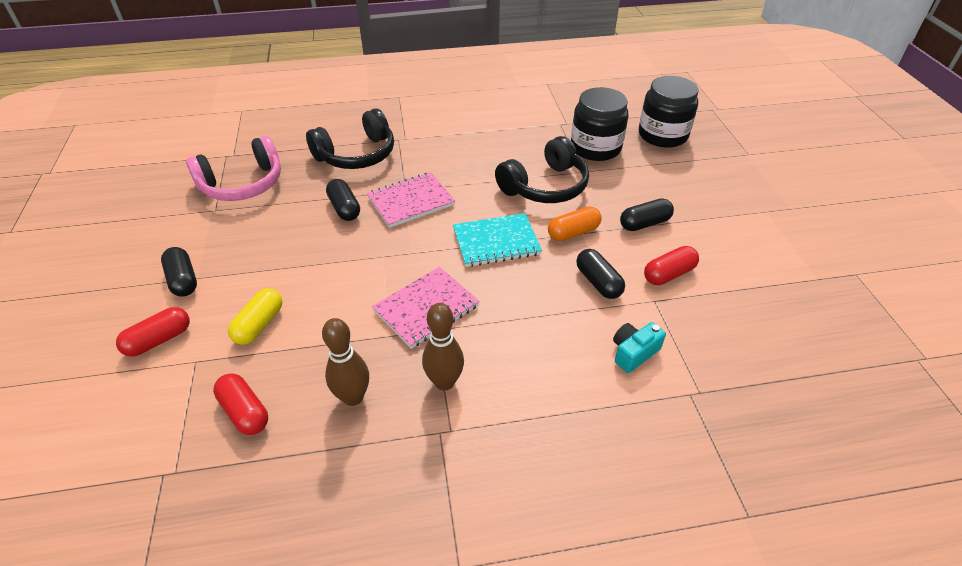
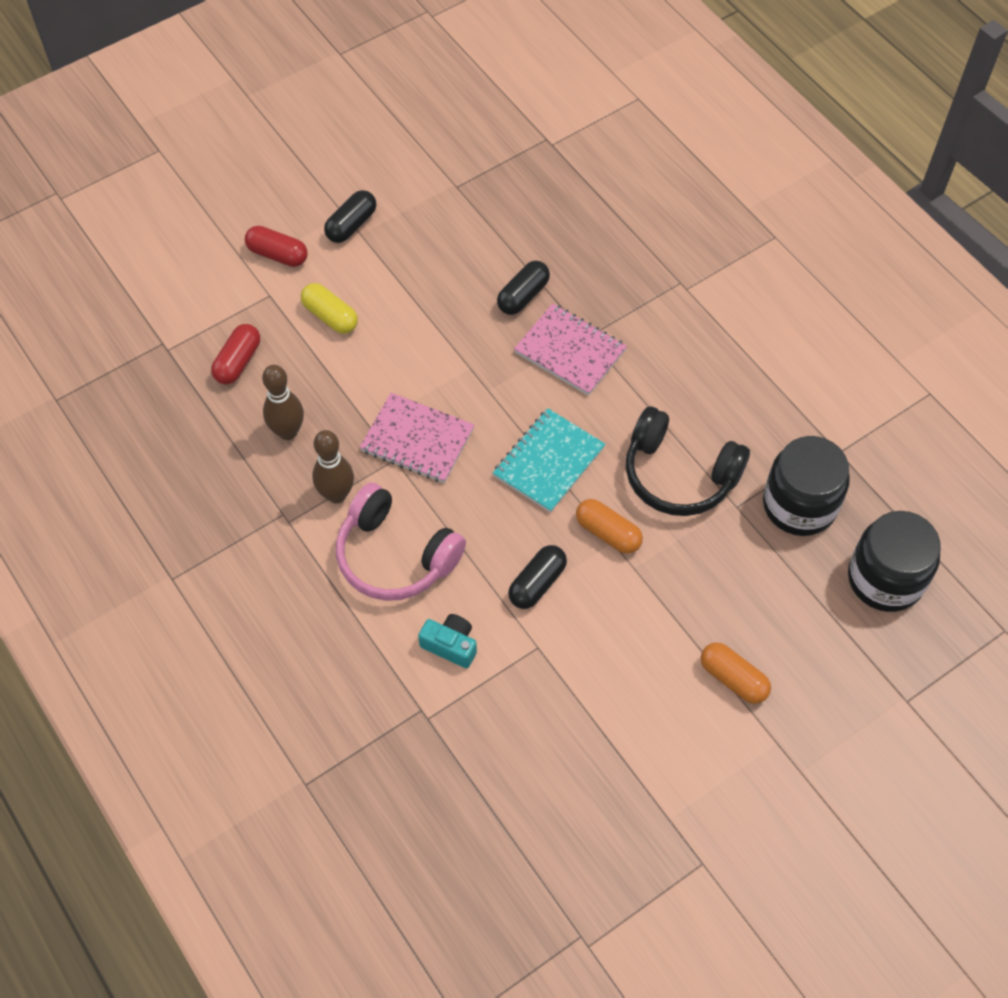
camera: 65 degrees right, 15 degrees up
pink headphones [186,136,281,201] -> pink headphones moved to [336,483,466,601]
yellow capsule [228,288,282,345] -> yellow capsule turned 45 degrees clockwise [301,283,358,334]
black headphones [306,108,394,169] -> none
turquoise notebook [453,213,542,267] -> turquoise notebook turned 75 degrees clockwise [493,408,605,513]
black capsule [620,198,674,231] -> none
red capsule [644,246,699,285] -> none
none -> orange capsule [701,642,771,704]

